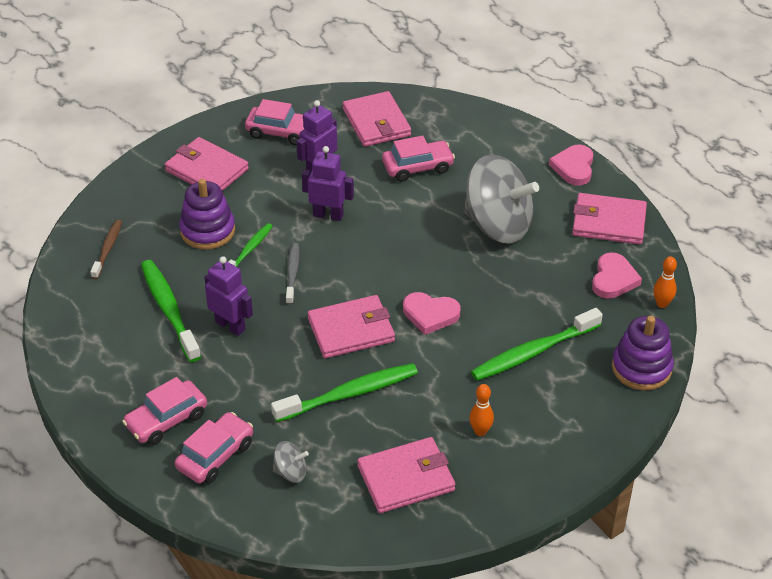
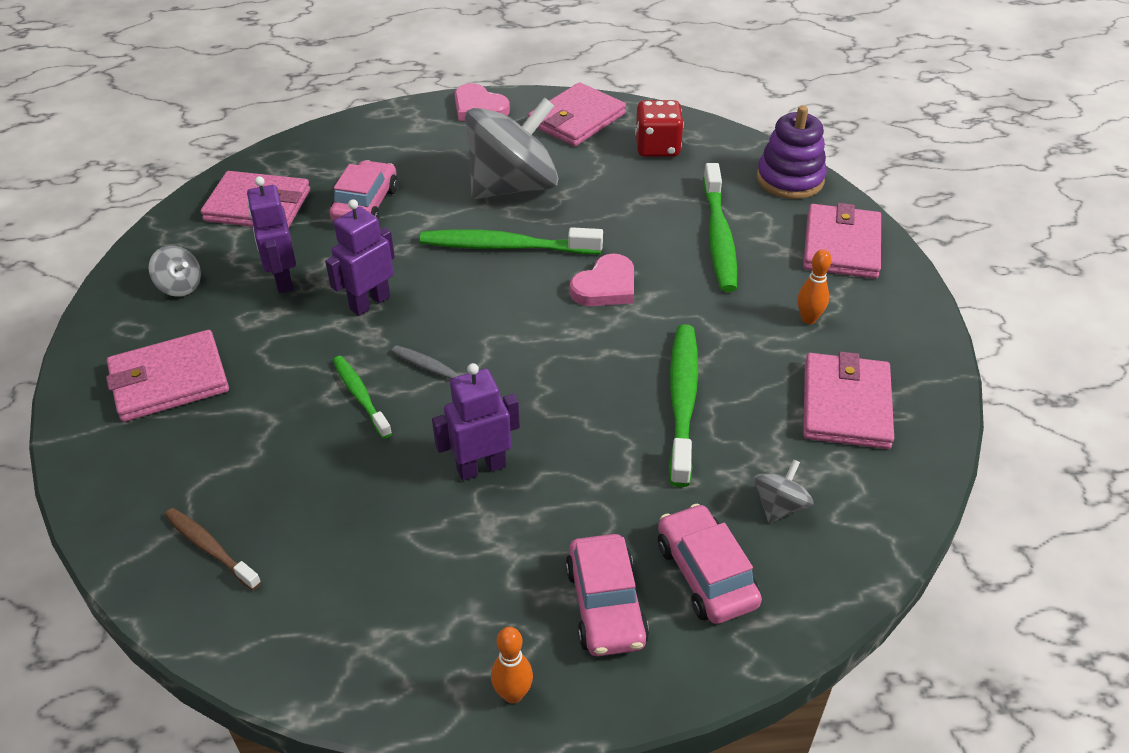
camera: 60 degrees left, 0 degrees up
green toothbrush [141,260,201,362] -> green toothbrush moved to [420,227,603,254]
purple stacking toy [179,179,235,250] -> none
pink car [245,99,304,145] -> grey spinning top [149,245,201,297]
pink wallet [308,295,395,358] -> pink wallet moved to [803,203,881,279]
pink heart [592,253,642,299] -> red dice [635,100,684,157]
orange bowling pin [653,256,677,308] -> orange bowling pin moved to [491,627,533,704]

